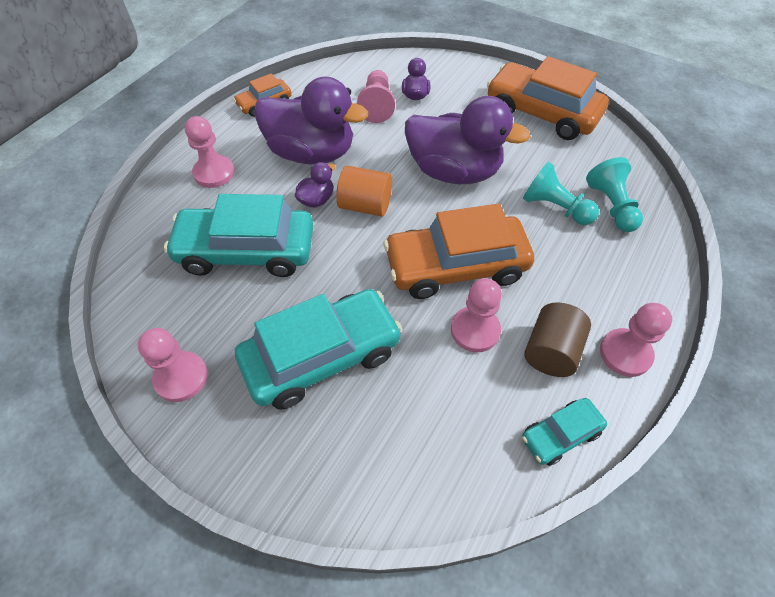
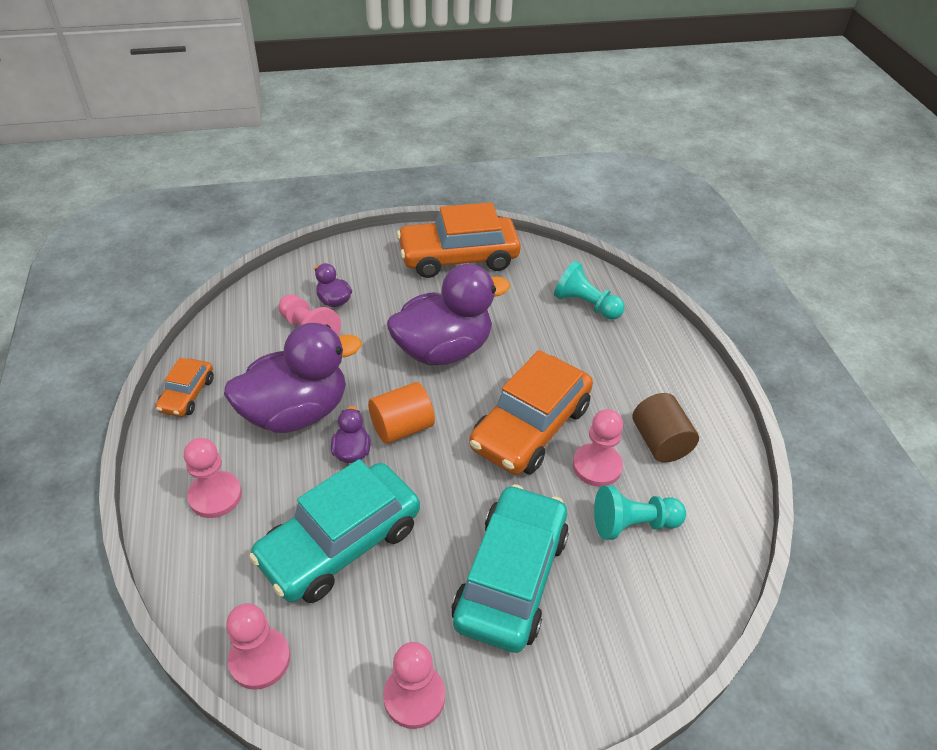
camera: 45 degrees left, 10 degrees down
turquoise car [522,398,607,466] -> none
turquoise pawn [523,162,599,225] -> turquoise pawn moved to [594,485,686,540]
pink pawn [600,303,672,377] -> pink pawn moved to [226,603,290,690]

